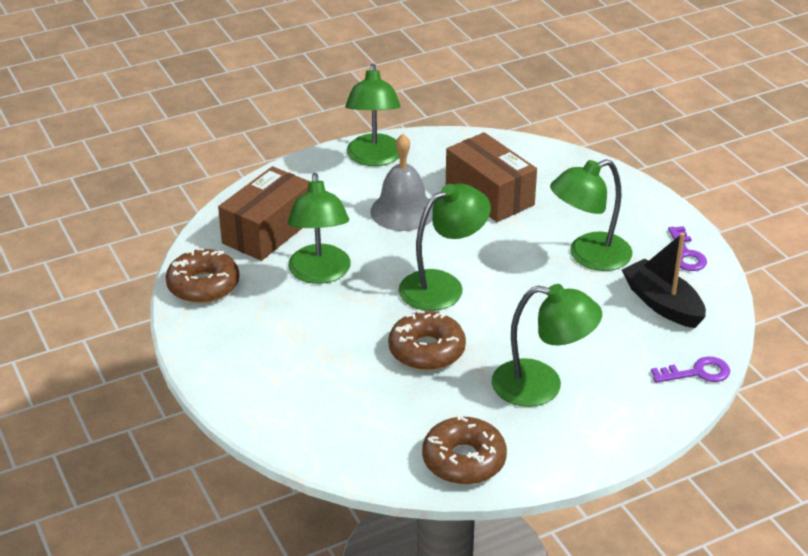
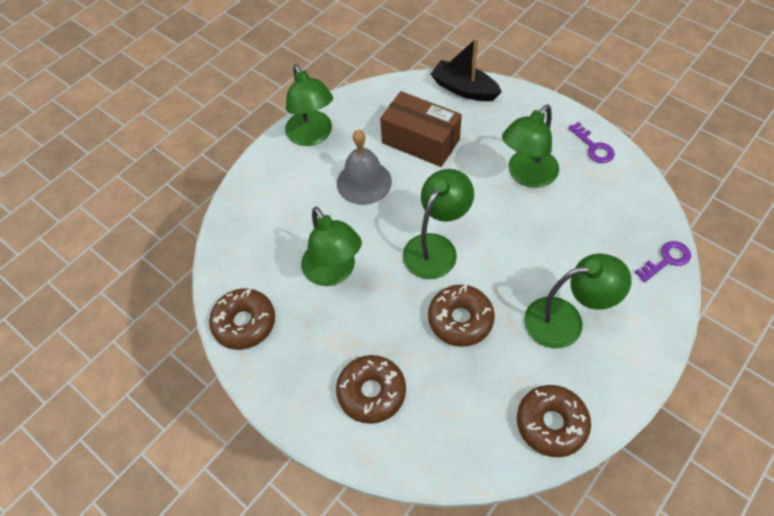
camera: 20 degrees left, 20 degrees up
brown box [218,166,310,261] -> none
black boat [622,233,706,328] -> black boat moved to [431,37,502,101]
none -> brown donut [336,355,406,424]

